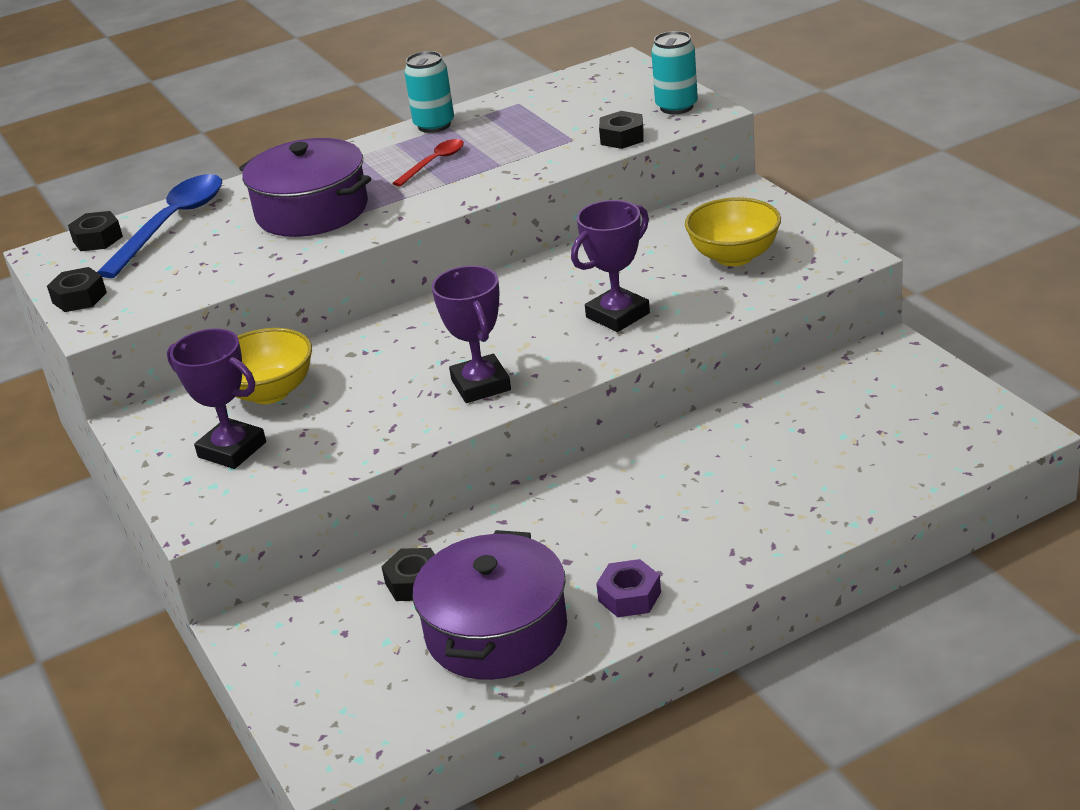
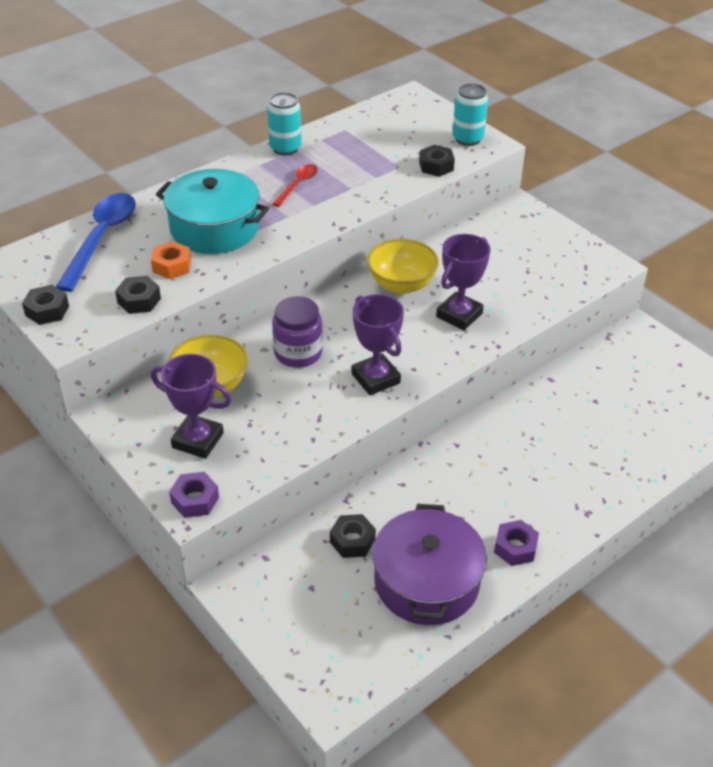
camera: 15 degrees left, 10 degrees up
black nut [68,211,123,251] -> black nut moved to [115,276,161,314]
purple pot [239,138,371,237] -> turquoise pot [156,169,269,254]
yellow bowl [685,197,781,266] -> yellow bowl moved to [367,239,439,294]
none -> orange nut [151,241,191,279]
none -> purple nut [169,472,219,518]
none -> purple jar [272,296,323,368]

